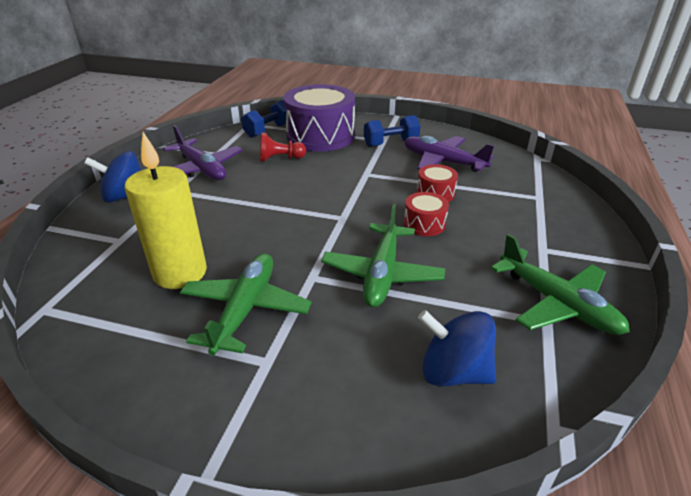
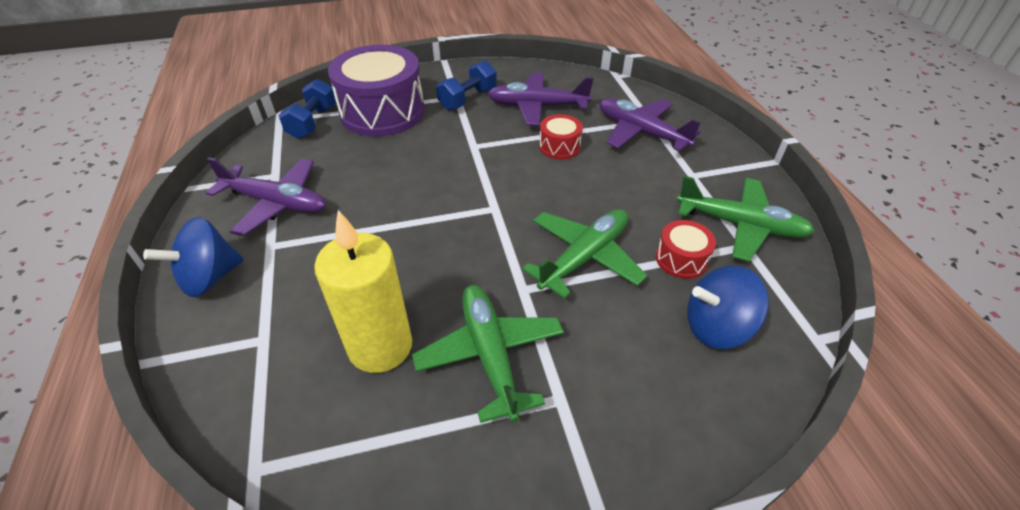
camera: 30 degrees left, 10 degrees up
red pawn [260,132,306,162] -> none
green plane [321,204,445,307] -> green plane turned 120 degrees counterclockwise [522,209,647,299]
red drum [404,192,449,236] -> red drum moved to [656,220,716,279]
none -> purple plane [599,98,701,152]

